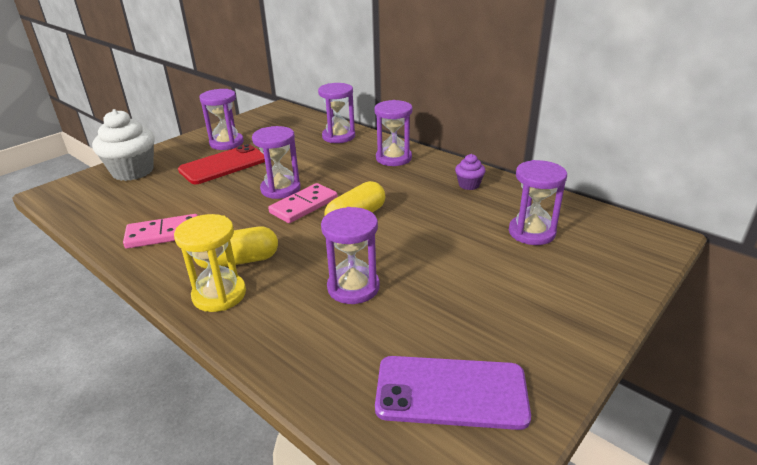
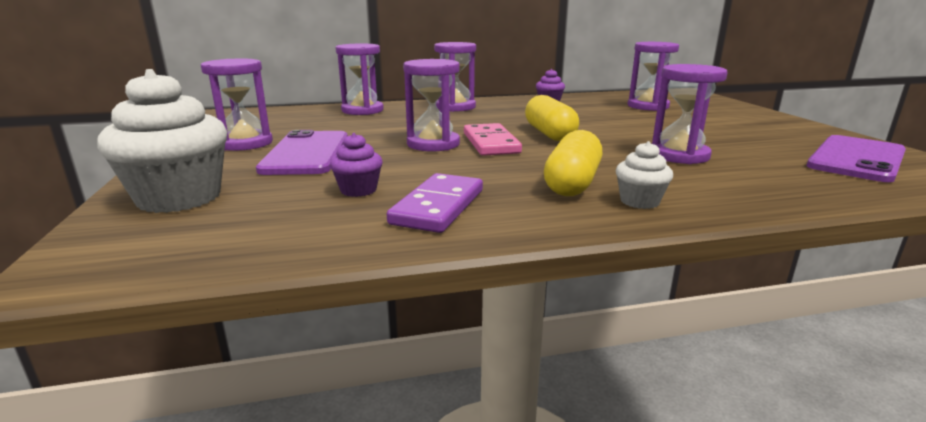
camera: 55 degrees left, 10 degrees down
pink domino [123,214,198,249] -> purple domino [387,173,483,233]
yellow hourglass [174,214,246,312] -> white cupcake [616,141,673,209]
red phone [178,144,265,184] -> purple phone [256,130,348,175]
none -> purple cupcake [330,133,383,197]

